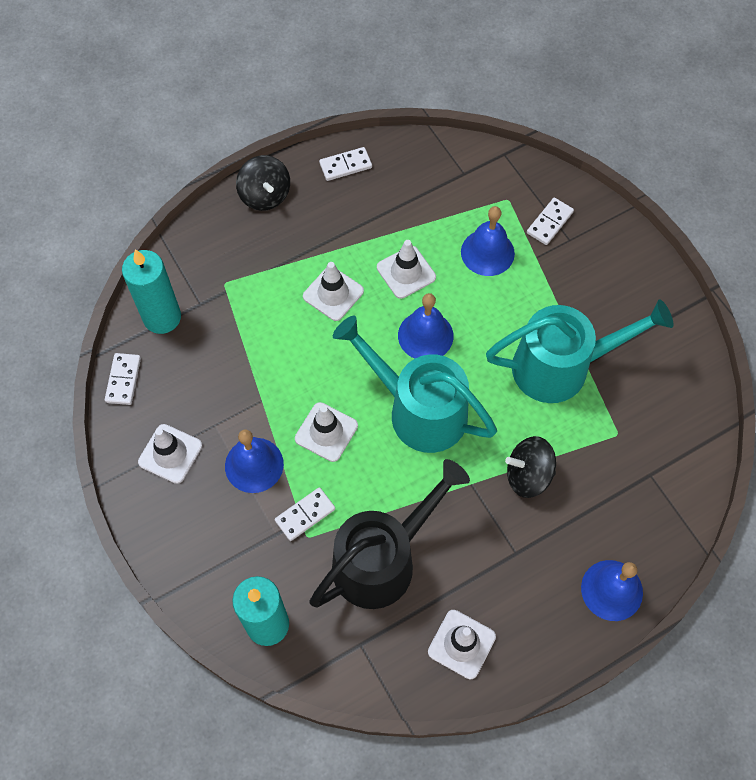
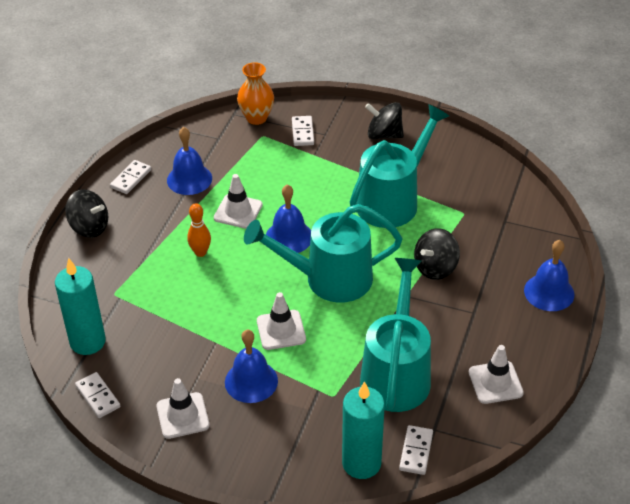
camera: 40 degrees left, 20 degrees down
white domino [275,487,335,541] -> white domino moved to [399,425,433,475]
white traffic cone [303,262,364,321] -> orange bowling pin [187,203,211,257]
black watering can [309,459,470,609] -> turquoise watering can [360,258,431,412]
blue bell [461,206,515,276] -> blue bell moved to [167,127,212,195]
none -> orange vase [237,62,274,125]
none -> black spinning top [365,102,404,140]

